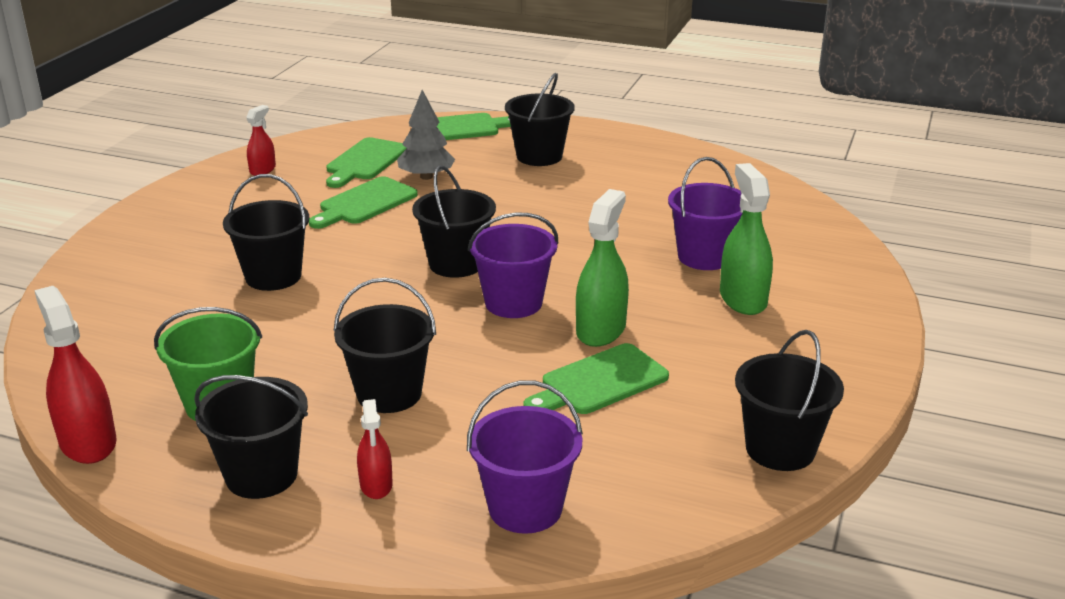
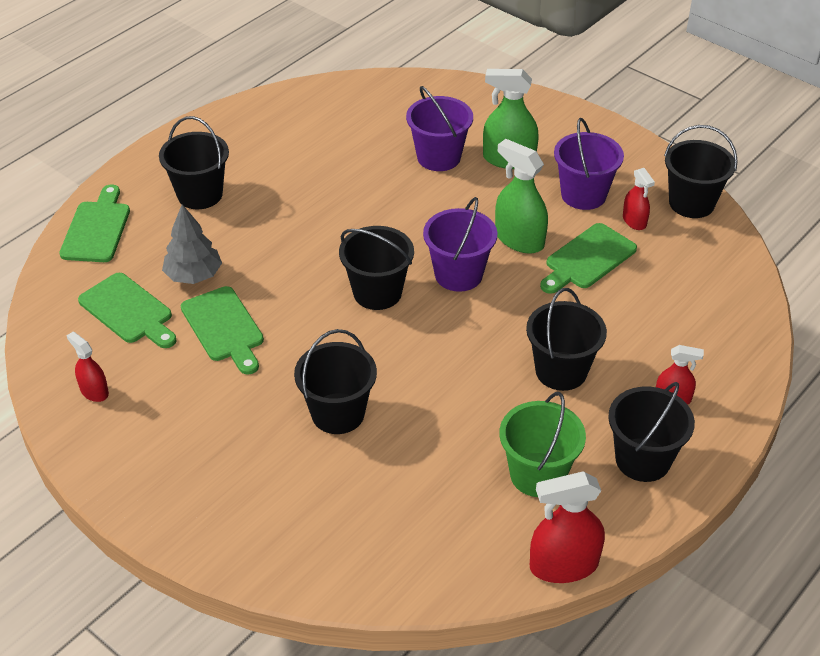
camera: 70 degrees left, 15 degrees up
purple bucket [467,380,583,534] -> purple bucket moved to [554,118,624,210]
green cutting board [524,343,669,414] -> green cutting board turned 60 degrees clockwise [540,223,637,294]
none -> red spray bottle [623,168,655,230]

